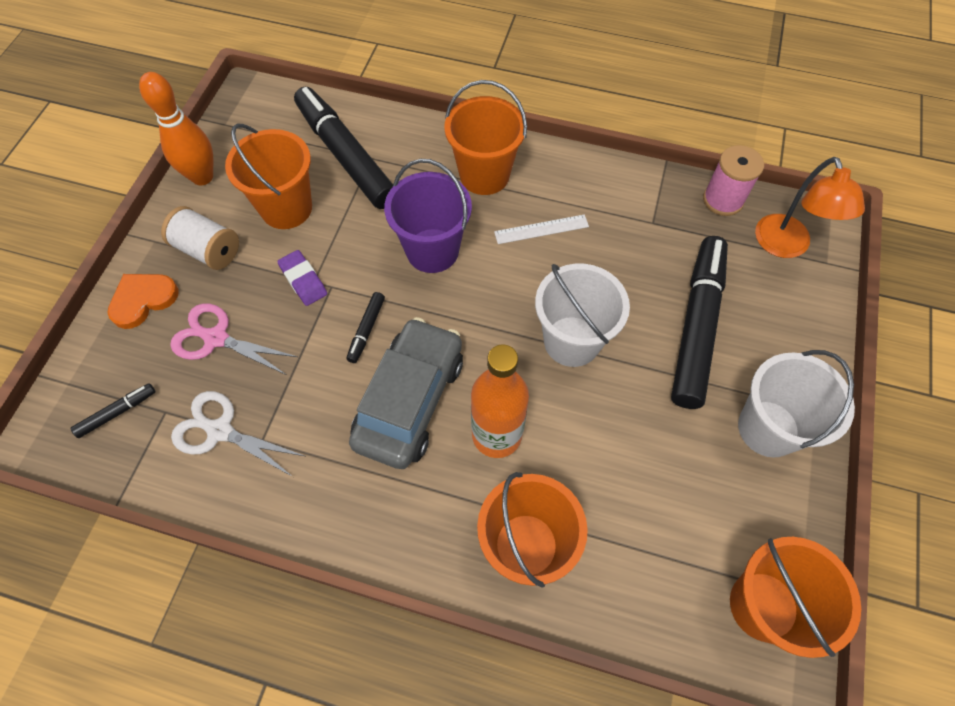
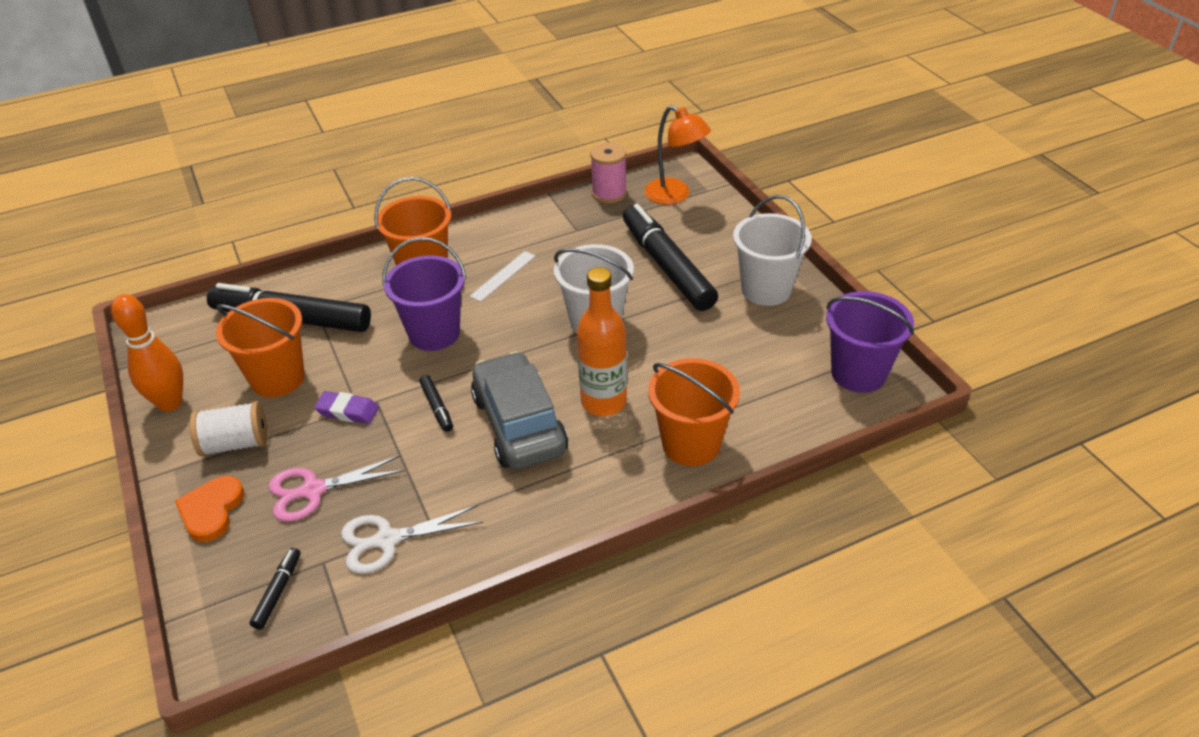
camera: 40 degrees left, 20 degrees down
orange bucket [730,537,861,658] -> purple bucket [826,291,914,393]

